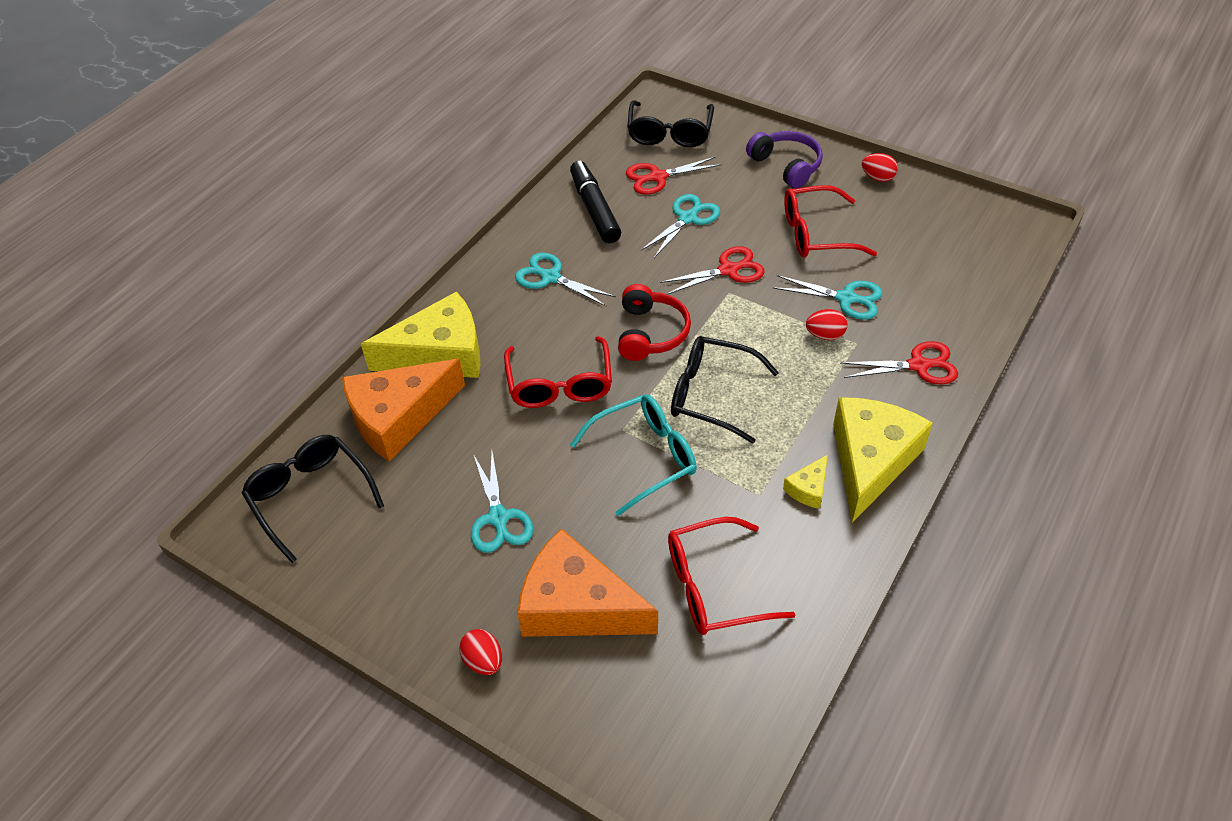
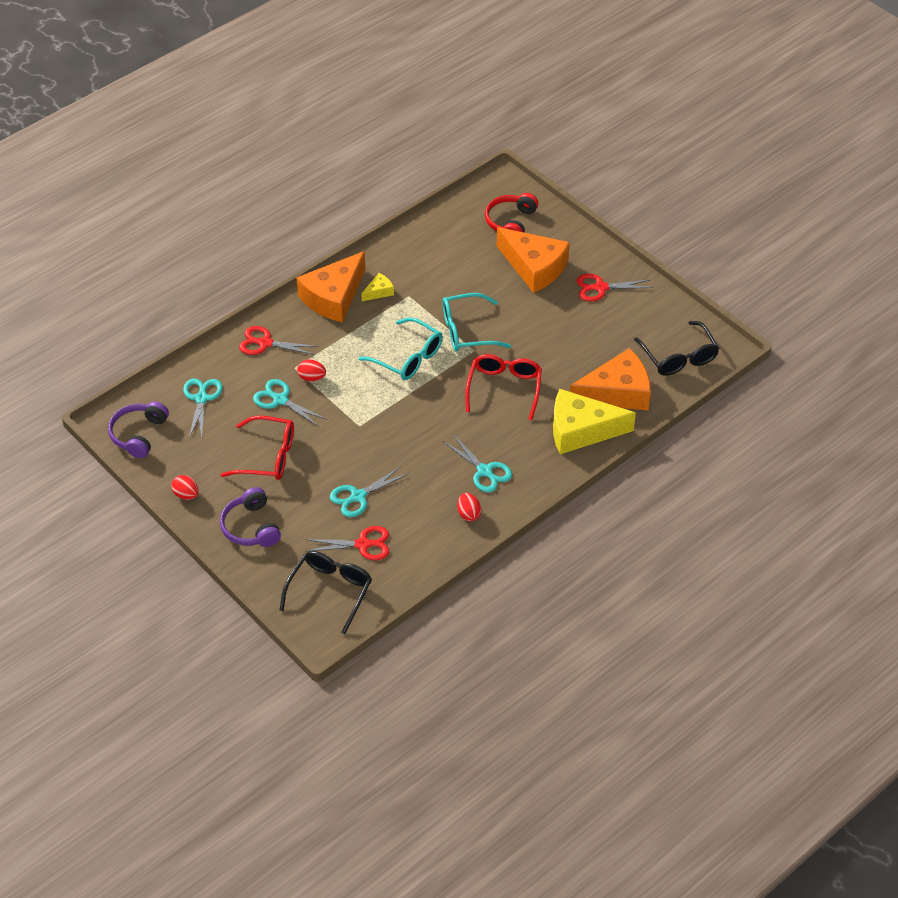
camera: 165 degrees left, 0 degrees up
red egg [459,629,502,675] -> red egg moved to [457,493,482,521]
turquoise scissors [471,452,534,553] -> turquoise scissors moved to [183,379,223,438]
black marker [570,161,621,243] -> none
red headphones [618,284,691,361] -> red headphones moved to [485,193,538,233]
red scissors [660,246,765,295] -> red scissors moved to [577,274,653,301]
red glasses [668,517,796,635] -> none
black glasses [671,336,779,443] -> turquoise glasses [359,317,443,380]
yellow cheese [833,397,933,523] -> orange cheese [296,251,366,323]
none -> purple headphones [108,401,169,458]

